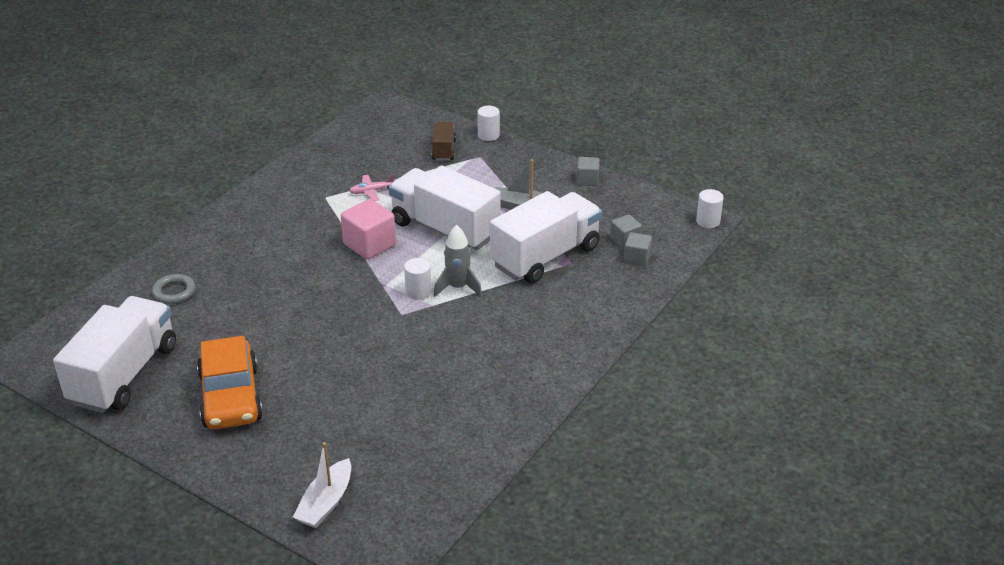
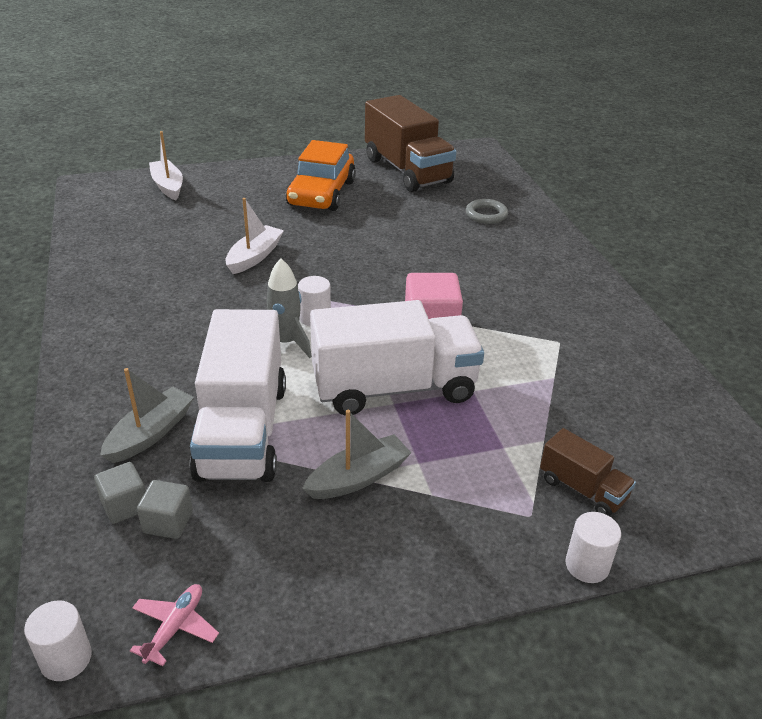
camera: 130 degrees right, 0 degrees up
white truck [53,296,176,413] -> brown truck [365,95,456,192]
orange car [197,336,263,429] -> orange car turned 105 degrees counterclockwise [286,140,356,211]
pink plane [349,174,395,201] -> pink plane moved to [130,584,219,666]
grey cube [577,157,600,186] -> none
none -> grey boat [100,368,194,463]
none -> white boat [225,198,284,274]

